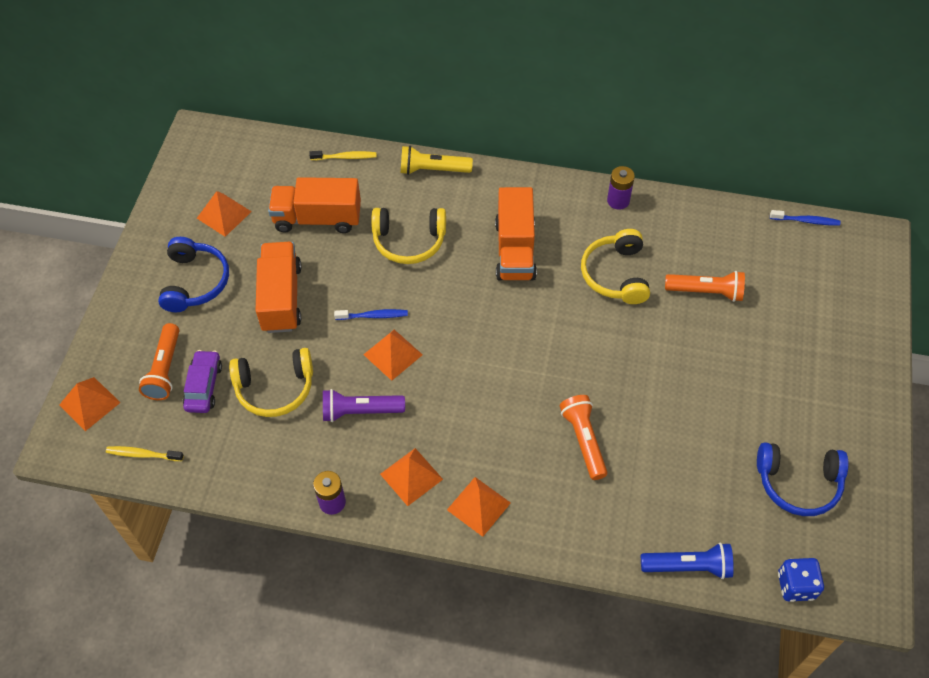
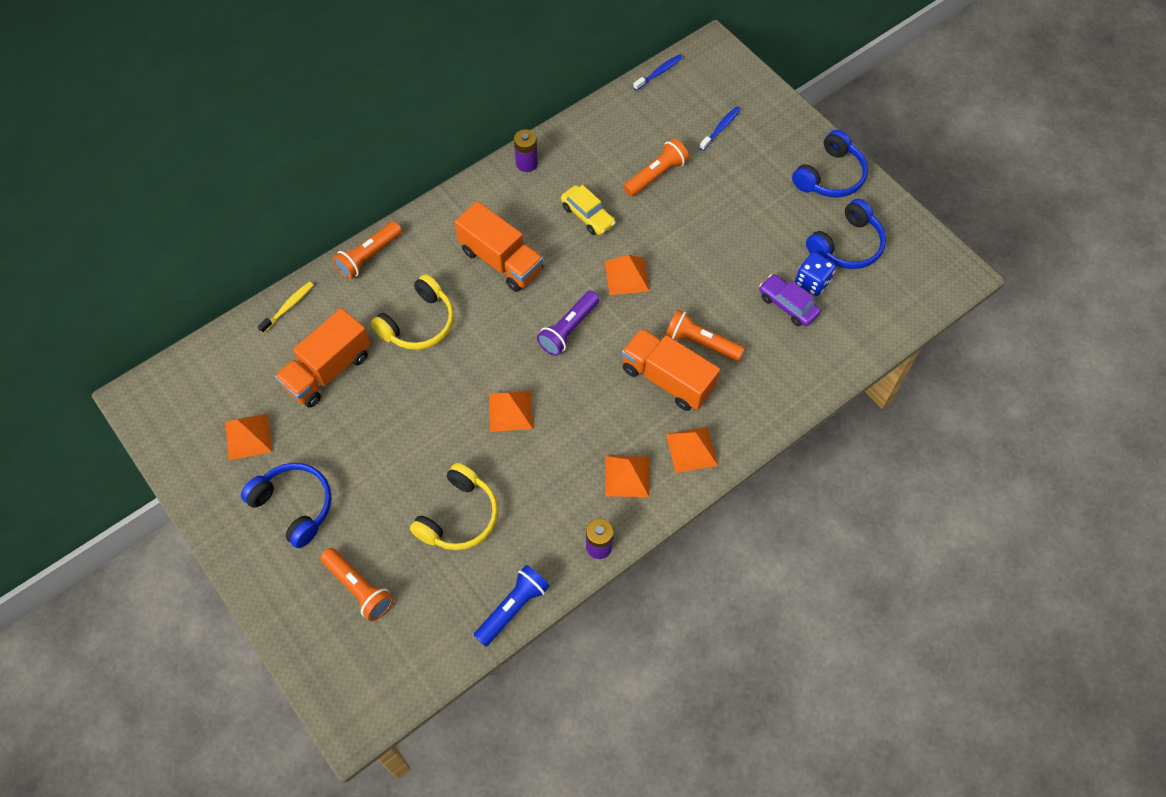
camera: 50 degrees left, 5 degrees up
orange pyramid [59,377,121,431] -> orange pyramid moved to [605,255,649,295]
yellow toothbrush [106,446,184,461] -> none
purple car [183,350,222,413] -> purple car moved to [759,274,821,326]
orange truck [256,242,302,333] -> orange truck moved to [622,328,720,411]
purple flashlight [323,389,405,422] -> purple flashlight moved to [537,291,600,356]
blue toothbrush [334,309,408,320] -> blue toothbrush moved to [699,106,741,151]
yellow flashlight [401,146,473,175] -> orange flashlight [333,221,402,280]
yellow headphones [581,229,650,304] -> yellow car [561,185,616,235]
blue flashlight [641,543,734,579] -> blue flashlight moved to [474,565,550,647]
blue dice [778,558,824,602] -> blue dice moved to [795,252,836,296]
none -> blue headphones [792,130,868,197]

